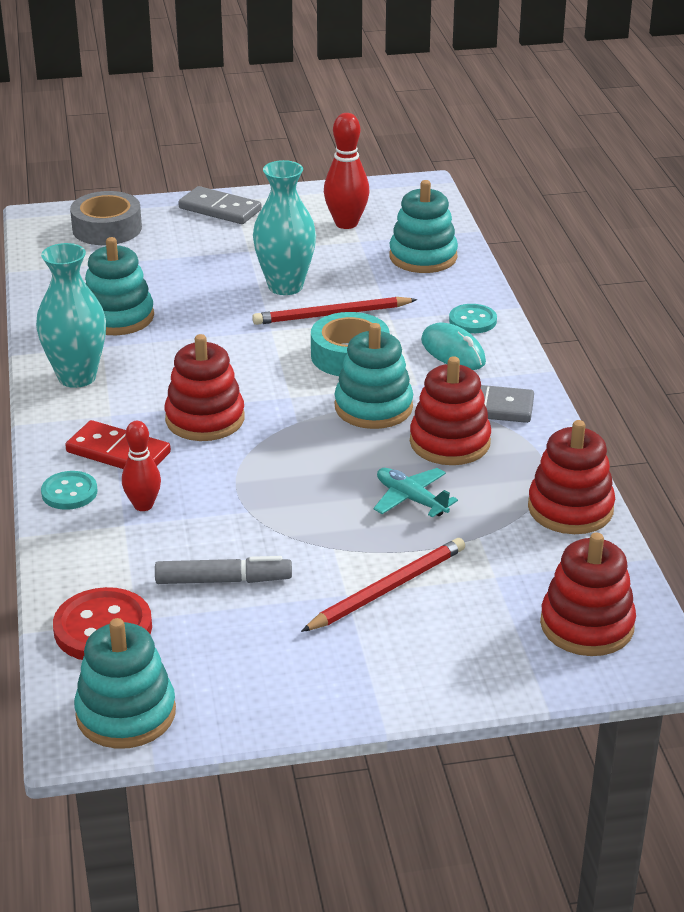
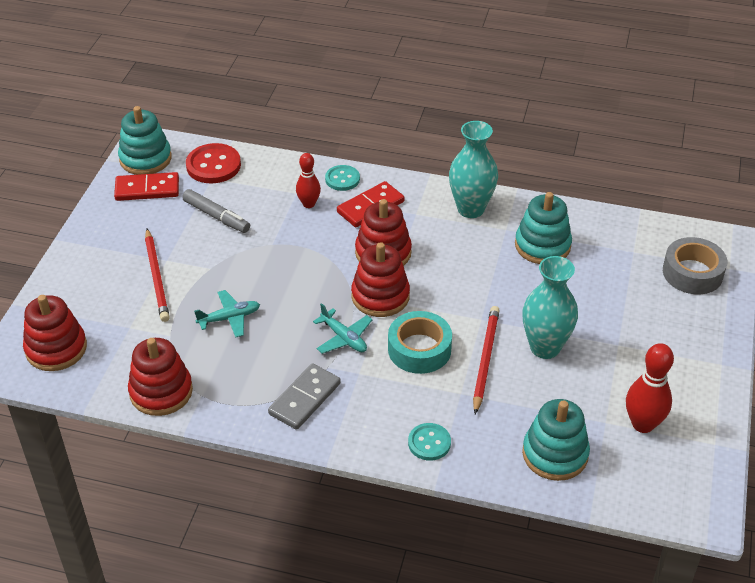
camera: 115 degrees right, 10 degrees up
grey marker [155,556,292,584] -> grey marker turned 75 degrees counterclockwise [182,189,250,233]
grey domino [178,186,262,224] -> none
turquoise stacking toy [335,323,413,429] -> turquoise plane [313,303,373,354]
red stacking toy [410,356,491,465] -> red stacking toy moved to [351,242,410,317]
turquoise mouse [421,323,486,370] -> none
none -> red domino [114,172,179,201]

